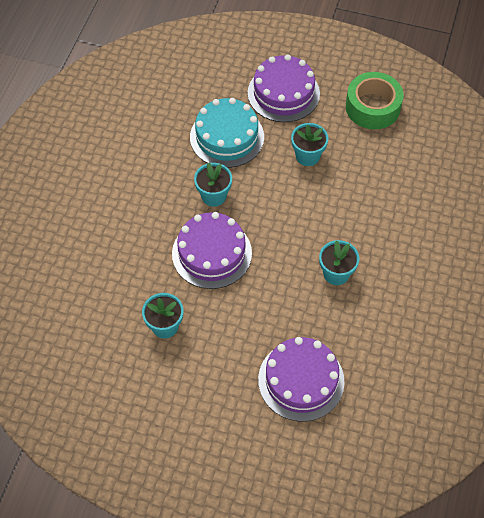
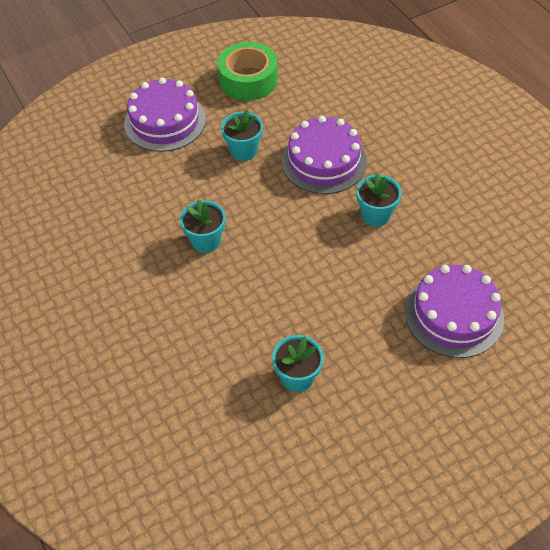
camera: 45 degrees left, 5 degrees down
purple cake [172,212,252,289] -> purple cake moved to [282,116,367,194]
turquoise cake [190,98,264,168] -> none

